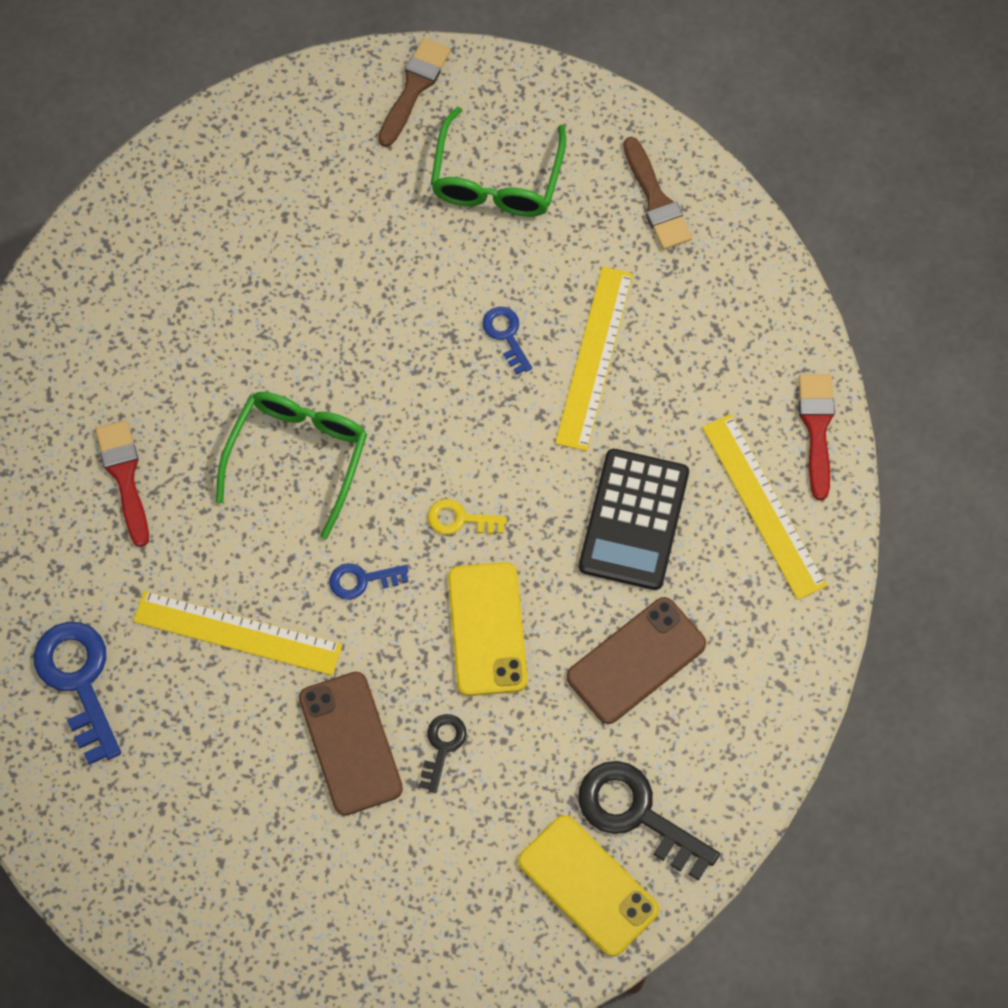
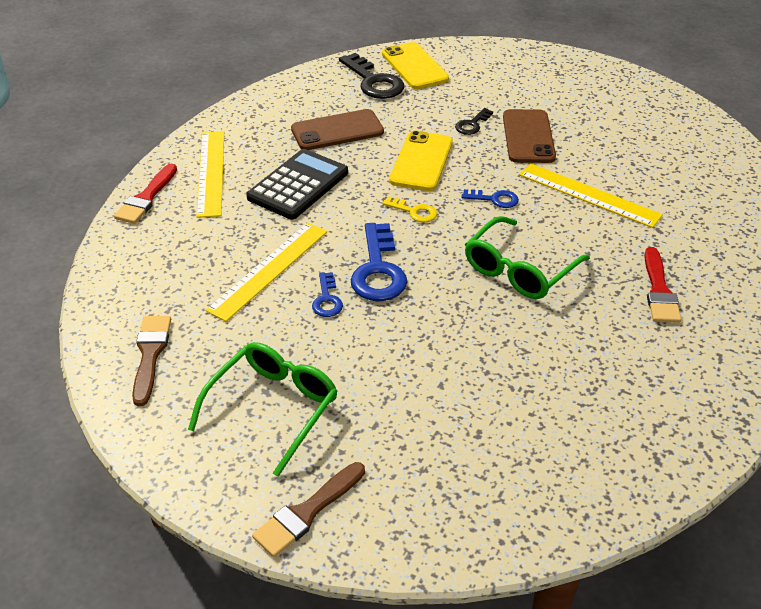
camera: 160 degrees left, 25 degrees down
blue key [34,622,121,765] -> blue key moved to [350,223,407,301]

